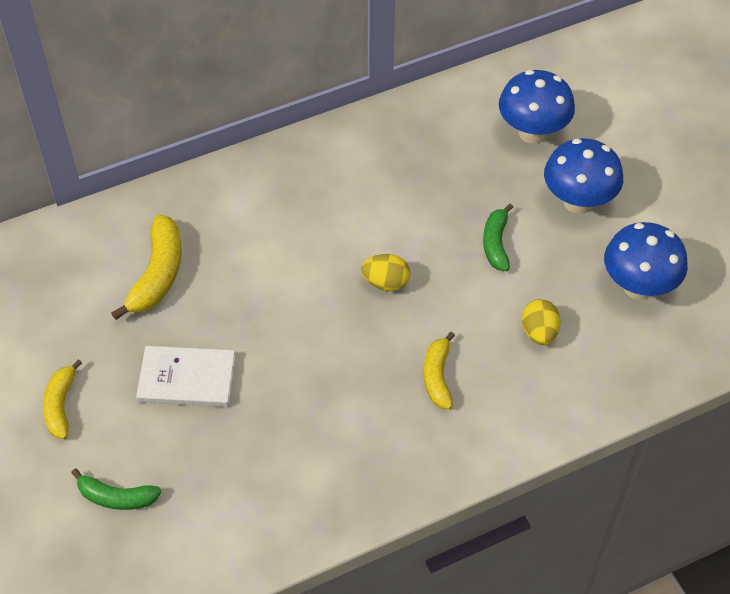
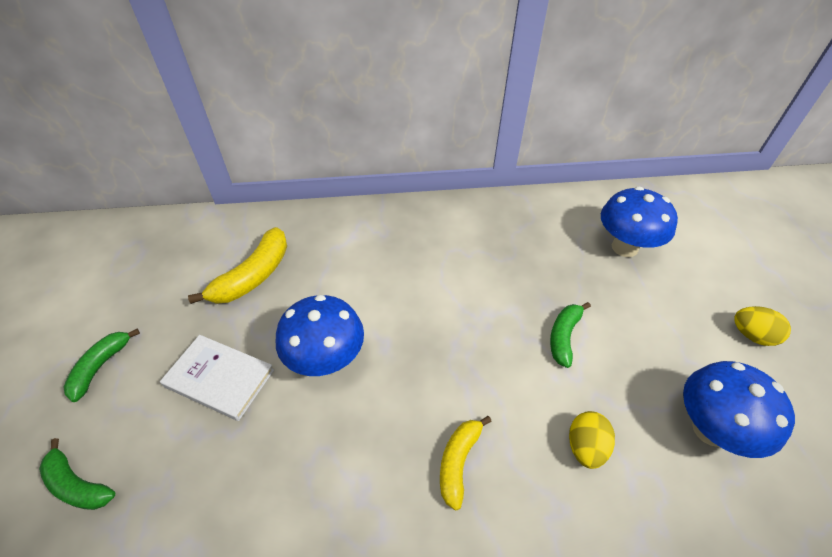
camera: 20 degrees right, 5 degrees down
yellow banana [43,359,82,439] -> green banana [63,329,140,402]
yellow egg [361,254,410,291] -> yellow egg moved to [735,306,791,346]
blue mushroom [544,138,623,214] -> blue mushroom moved to [276,295,364,376]

